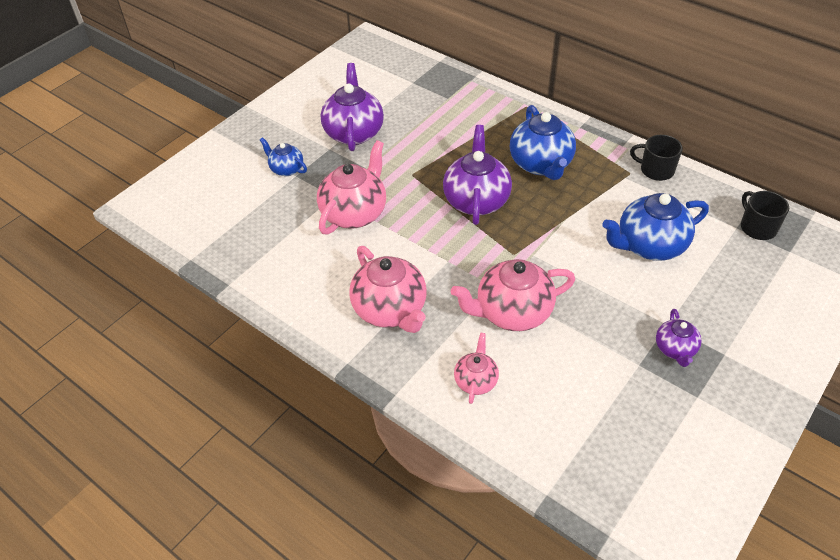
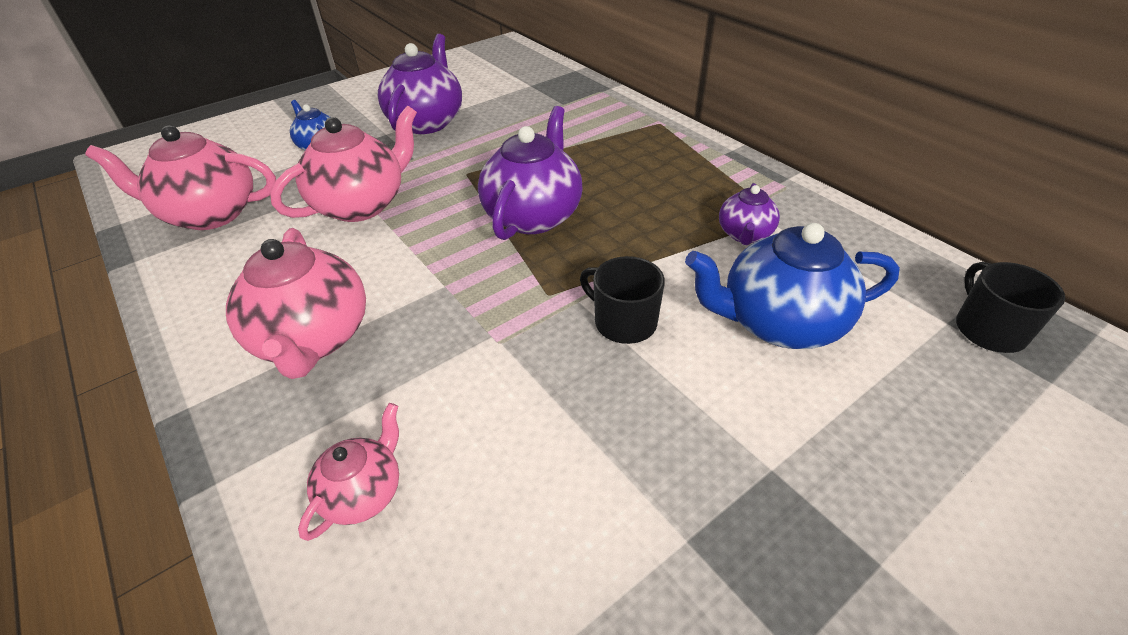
camera: 15 degrees right, 5 degrees down
pink teapot [451,259,575,331] -> pink teapot moved to [85,125,276,230]
blue teapot [510,105,576,180] -> none
black mug [630,135,683,181] -> black mug moved to [580,256,665,344]
purple teapot [656,309,702,367] -> purple teapot moved to [719,183,780,245]

